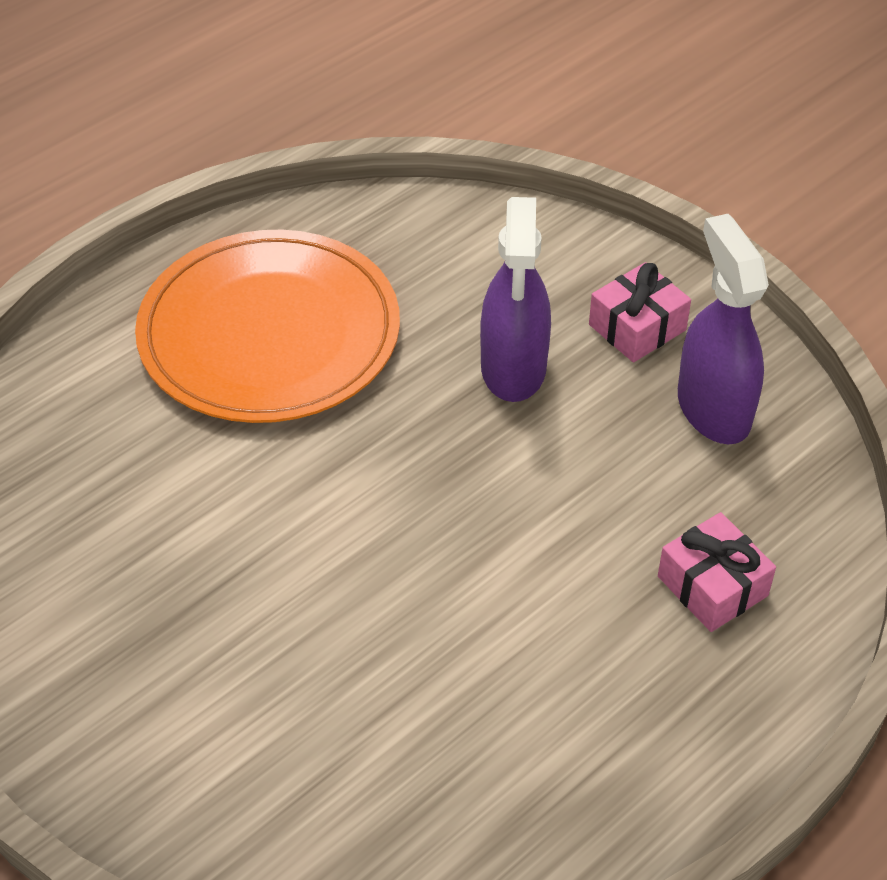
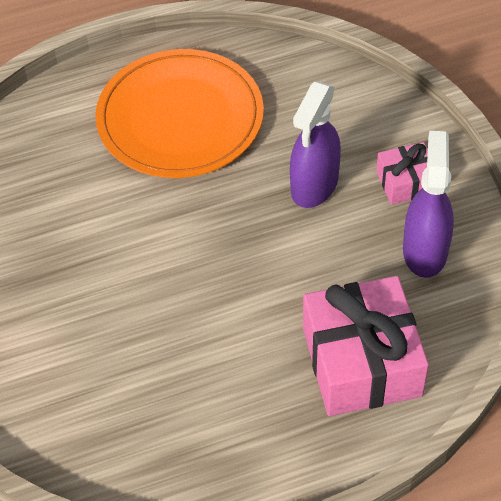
camera: 25 degrees right, 5 degrees up
pink gift [658,512,776,632] -> pink gift [303,276,429,416], size x1.95

